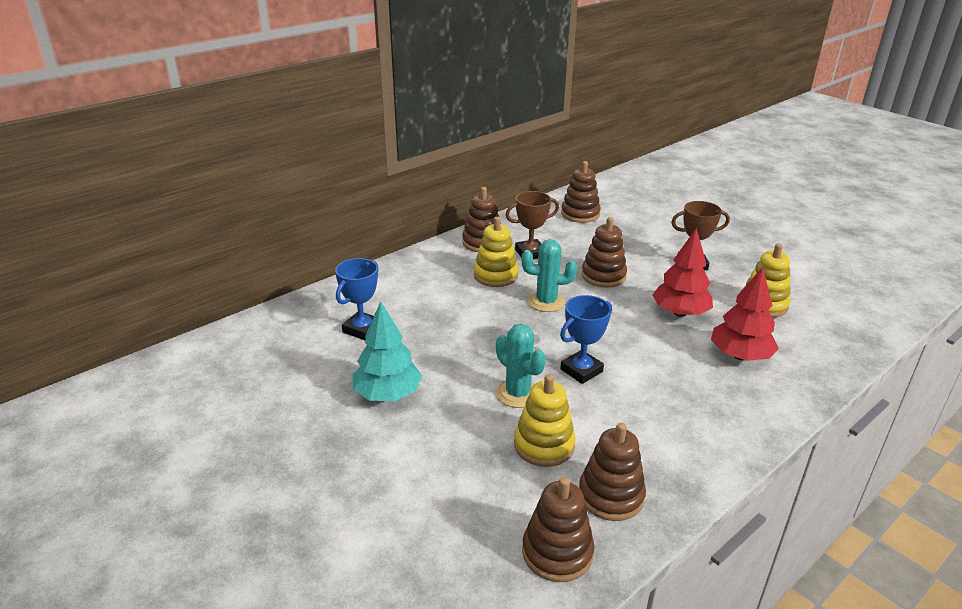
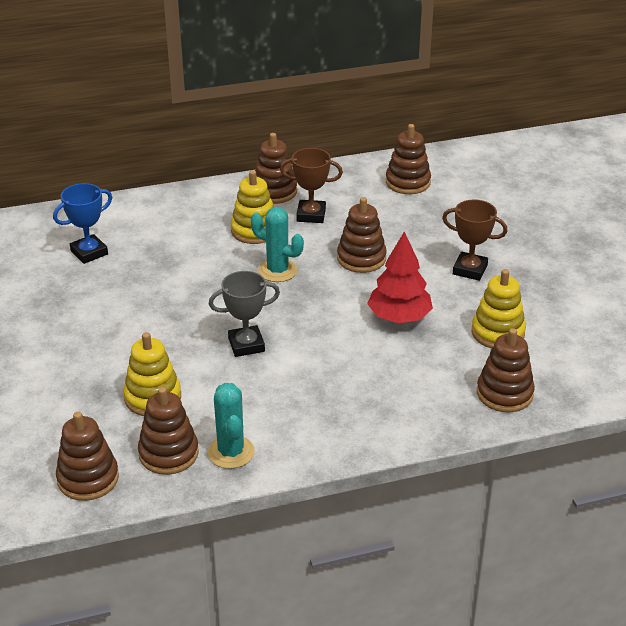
camera: 25 degrees right, 5 degrees up
turquoise tree [353,301,422,401] -> none
turquoise cactus [496,324,546,408] -> turquoise cactus moved to [208,383,255,469]
blue trophy [560,295,612,384] -> grey trophy [209,271,280,357]
red tree [711,267,779,361] -> none
none -> brown stacking toy [477,328,535,412]

